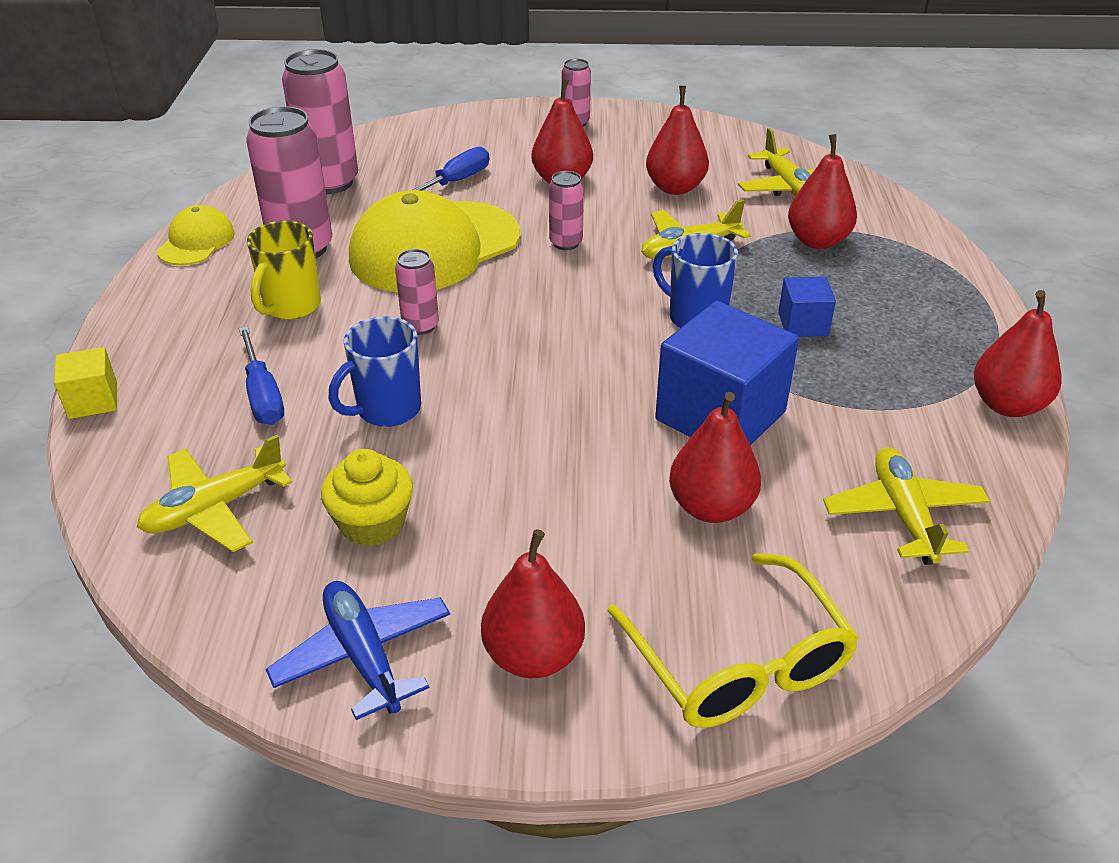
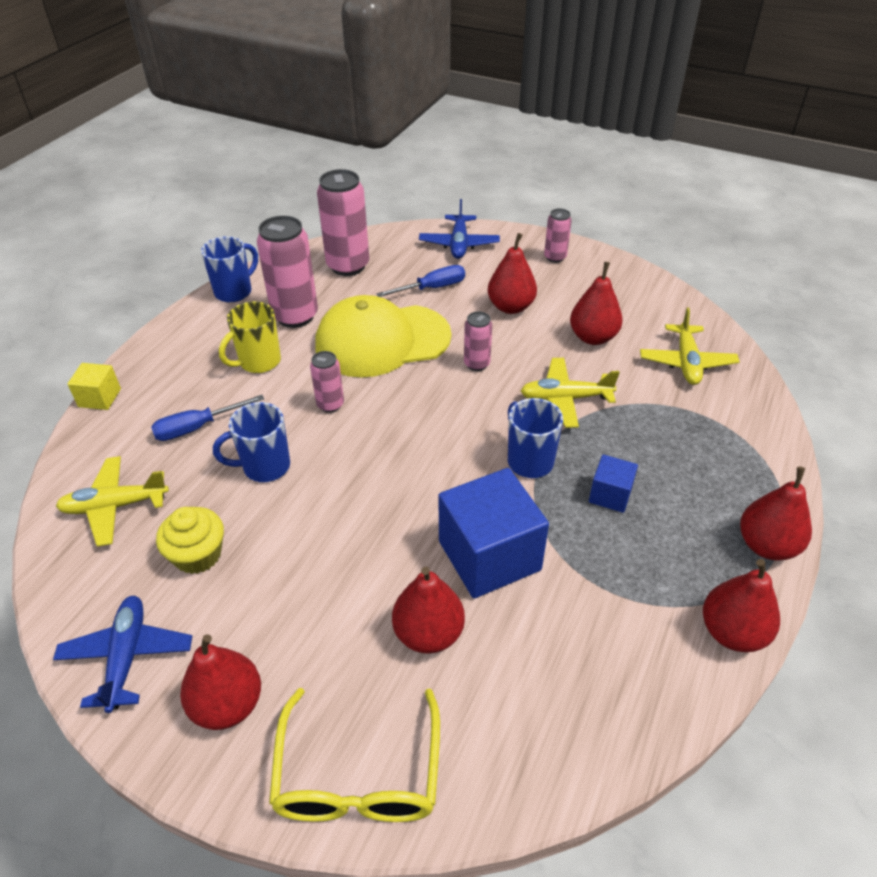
camera: 25 degrees right, 5 degrees up
yellow cap [157,205,235,265] -> blue mug [201,236,258,303]
blue screwdriver [239,326,284,425] -> blue screwdriver turned 60 degrees clockwise [151,395,264,441]
red pear [788,134,857,249] -> red pear moved to [740,467,812,561]
yellow plane [823,447,990,565] -> none
none -> blue plane [419,199,500,259]

